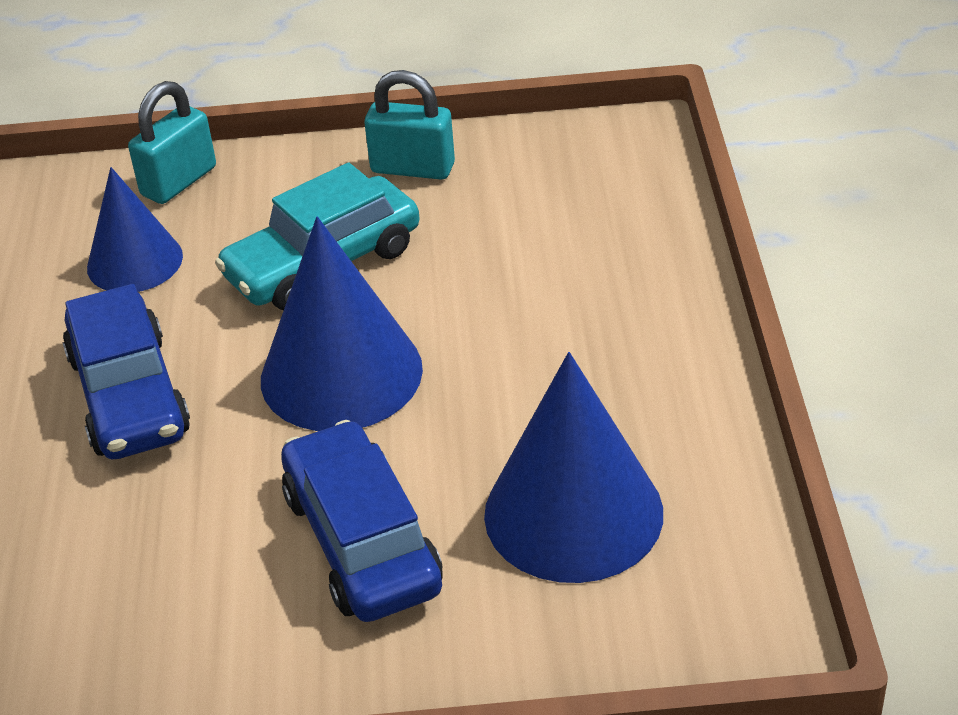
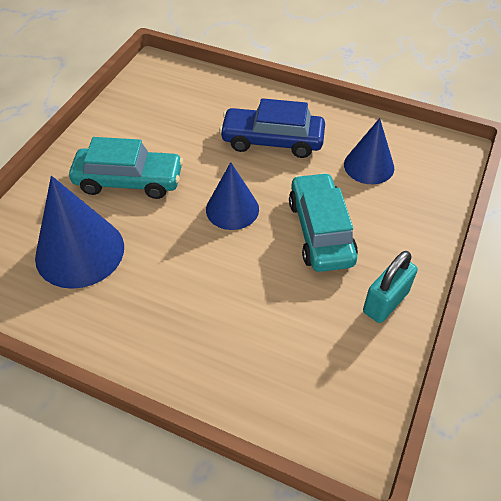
camera: 115 degrees right, 10 degrees up
turquoise padlock [128,81,216,204] -> none
blue cone [261,217,423,431] -> blue cone [206,162,259,230], size x0.64
blue car [281,420,442,622] -> turquoise car [69,137,183,199]

